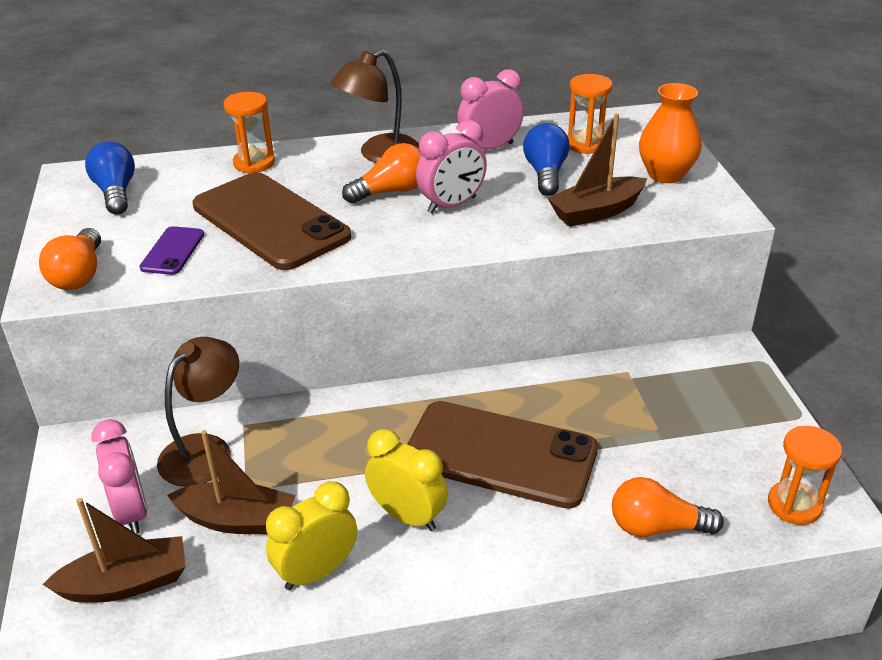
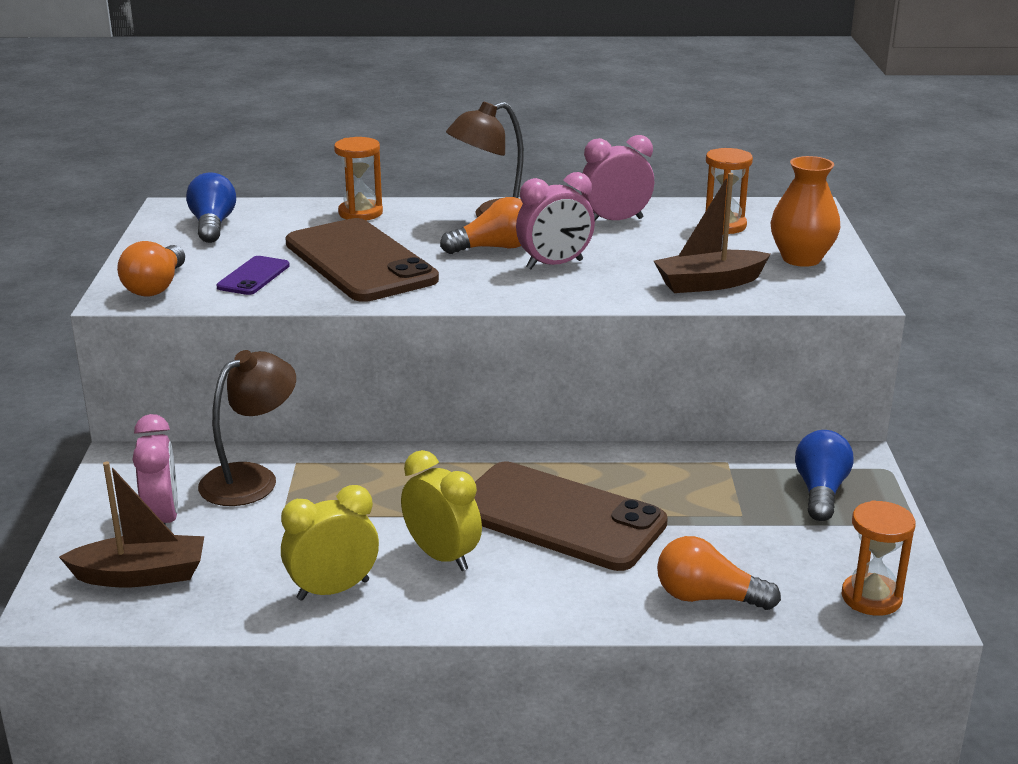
camera: 10 degrees right, 10 degrees down
brown boat [167,430,296,534] -> none
blue light bulb [523,123,570,196] -> blue light bulb moved to [795,430,853,521]

